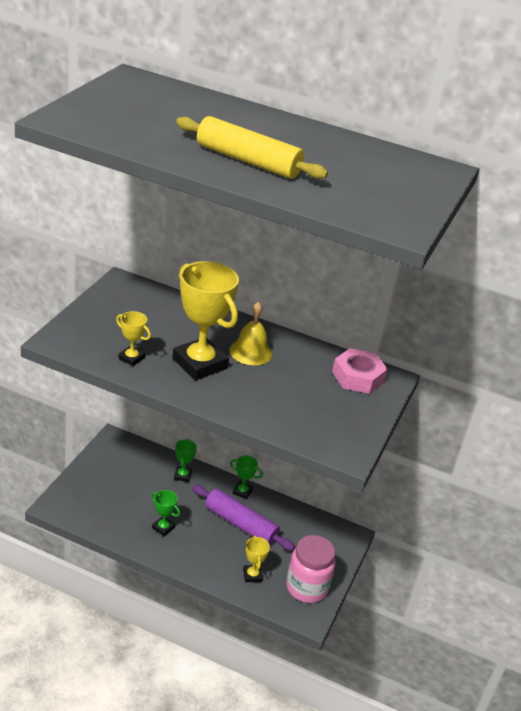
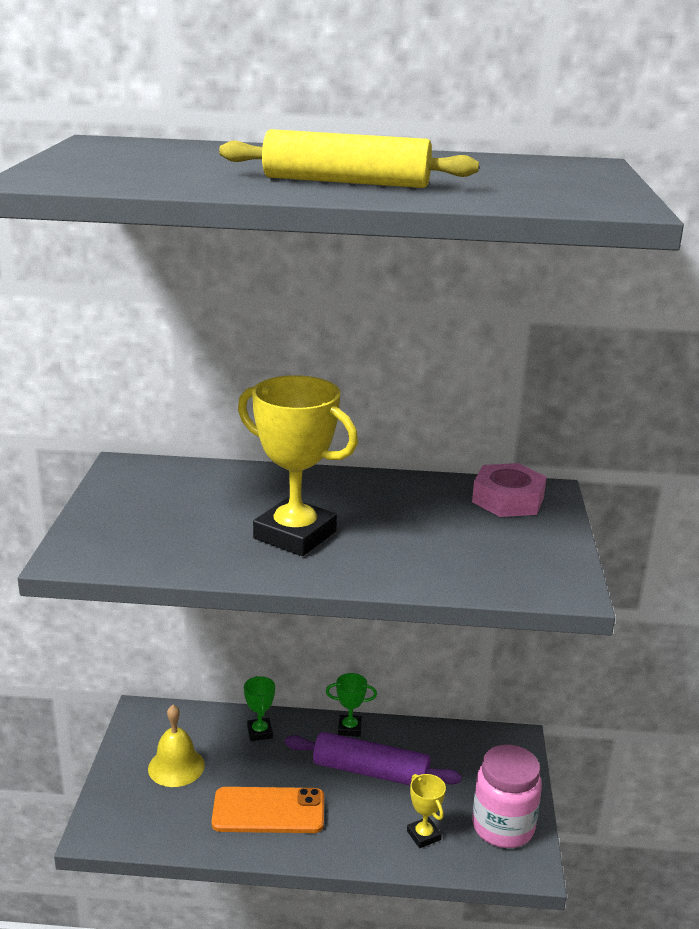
camera: 15 degrees left, 10 degrees down
yellow trophy [116,311,151,366] -> none
green trophy [151,490,180,536] -> orange phone [212,787,324,833]
yellow bell [229,302,272,365] -> yellow bell moved to [148,705,205,787]

